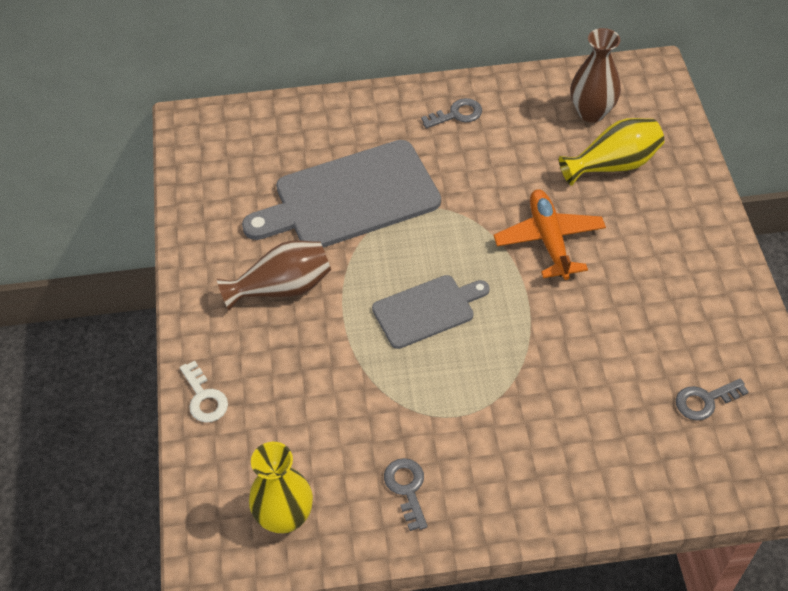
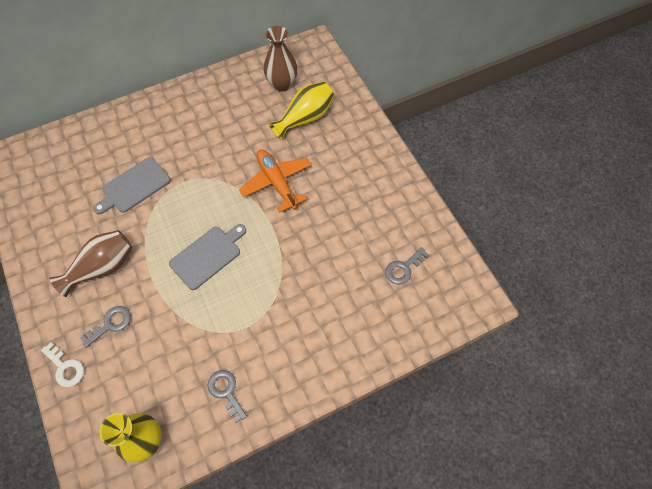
camera: 20 degrees left, 10 degrees up
grey cutting board [242,140,441,248] -> grey cutting board [93,157,170,214], size x0.57
grey key [421,98,482,129] -> grey key moved to [80,306,131,348]

